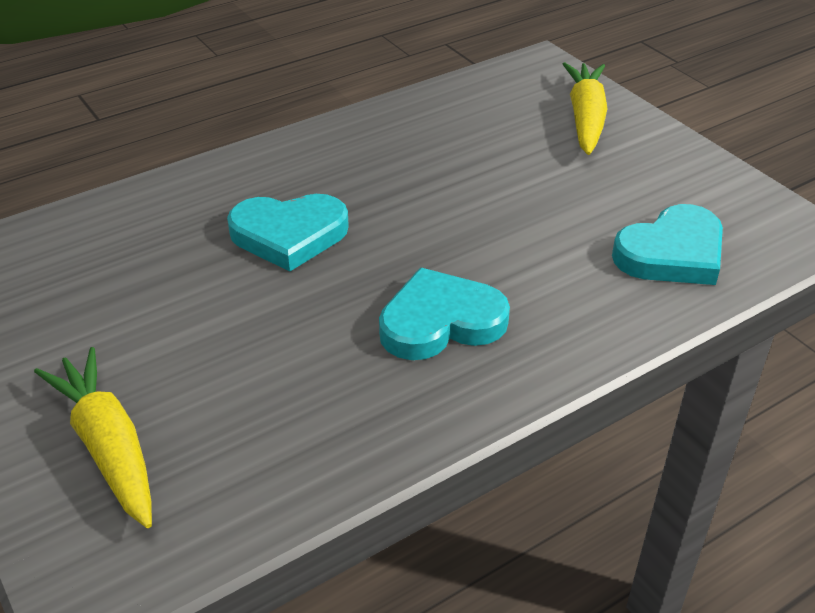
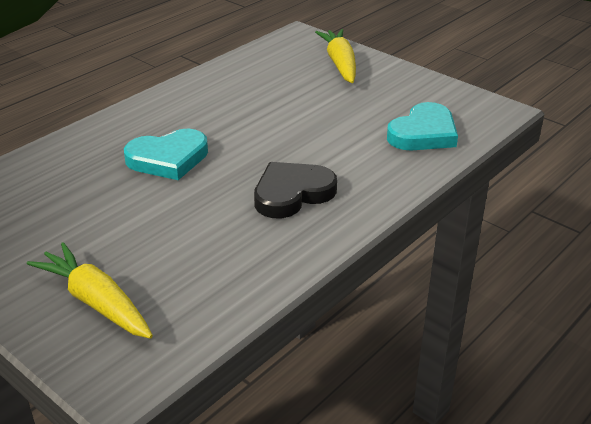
camera: 15 degrees left, 5 degrees down
turquoise heart [379,268,510,360] -> black heart [254,162,337,218]

